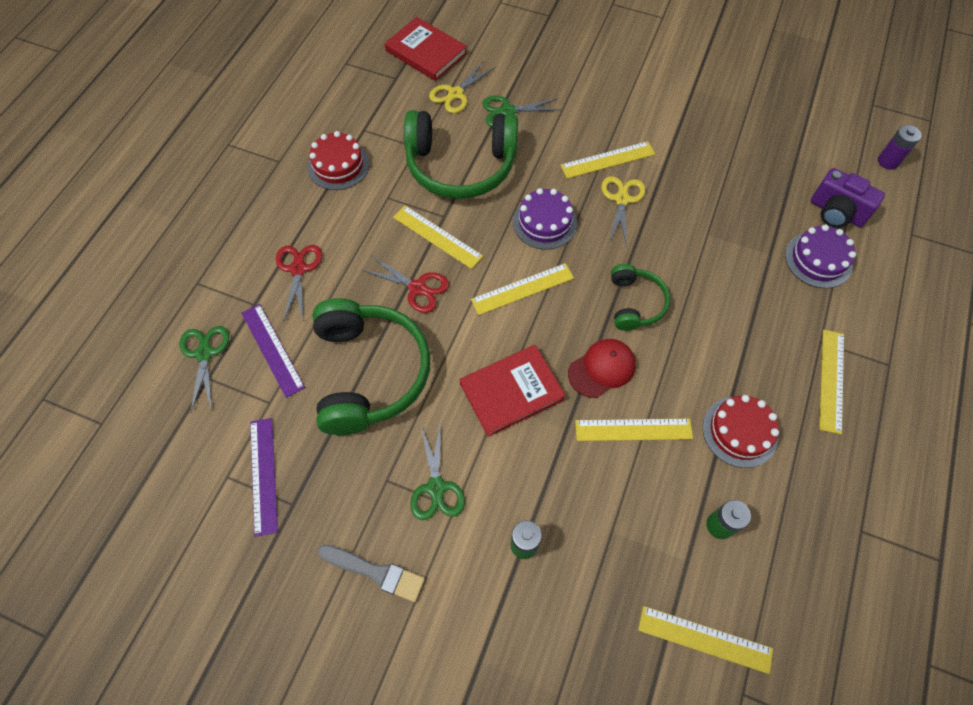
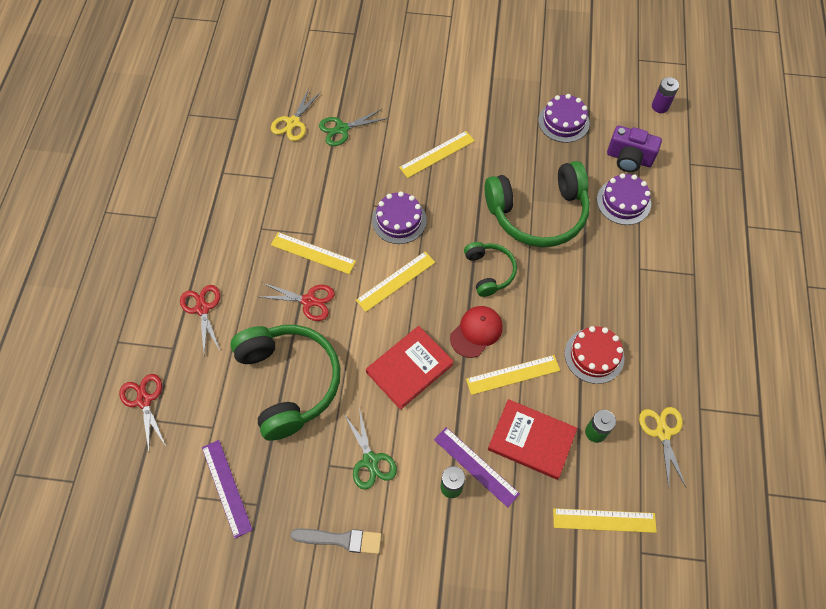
camera: 15 degrees left, 0 degrees up
green scissors [179,326,229,412] -> red scissors [119,374,166,451]
purple ruler [241,304,305,398] -> purple ruler moved to [434,427,520,507]
red cake [308,131,369,190] -> none
red book [385,17,467,81] -> red book moved to [488,399,577,480]
green headphones [404,110,518,199] -> green headphones moved to [484,161,590,247]
yellow scissors [601,176,645,247] -> yellow scissors moved to [639,407,686,488]
yellow ruler [819,330,844,434] -> none
none -> purple cake [538,94,590,143]

